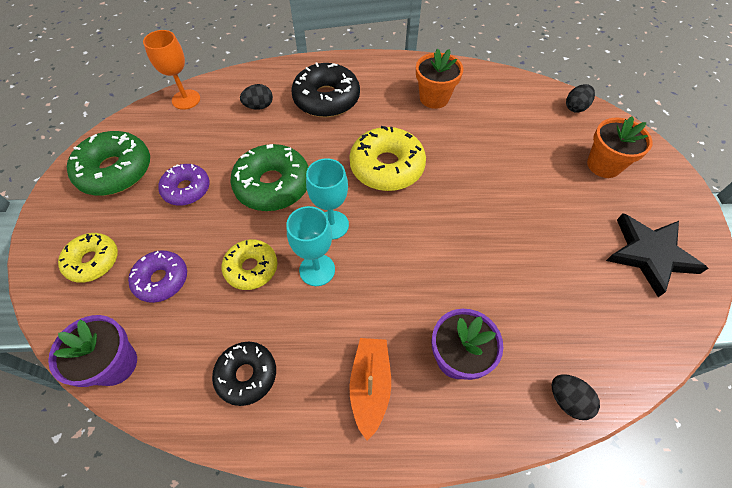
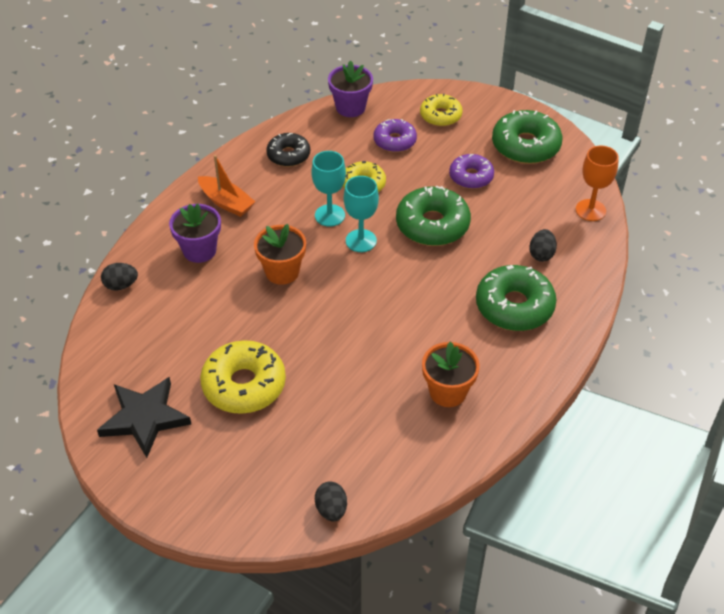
camera: 125 degrees right, 10 degrees down
black donut [291,62,360,118] -> green donut [476,265,557,331]
yellow donut [349,126,426,191] -> yellow donut moved to [200,340,286,414]
orange flower pot [587,116,652,178] -> orange flower pot moved to [254,224,306,285]

